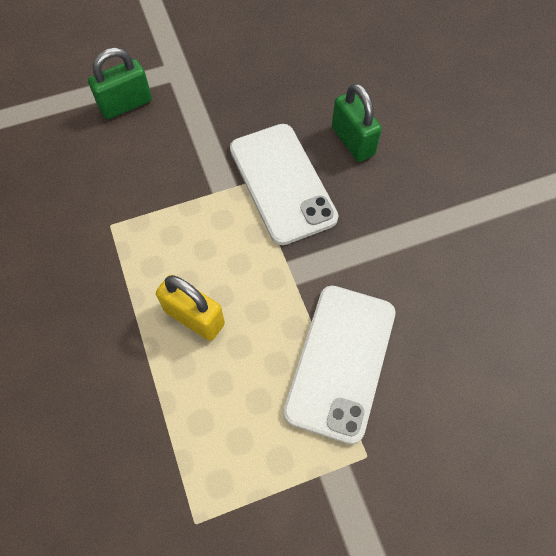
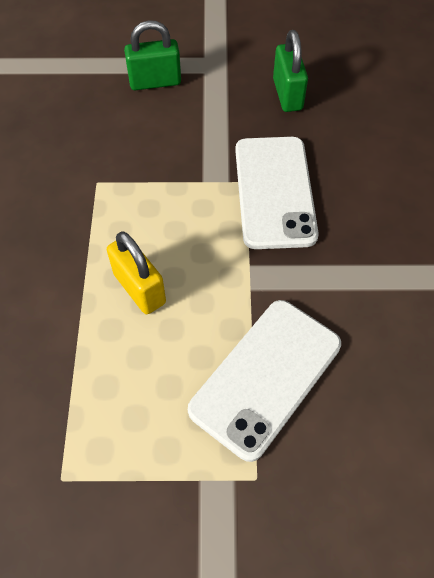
camera: 20 degrees right, 5 degrees down
green padlock [332,83,382,162] -> green padlock moved to [273,30,308,112]

